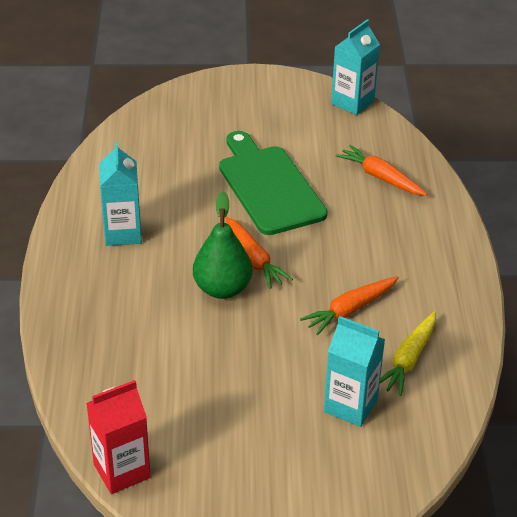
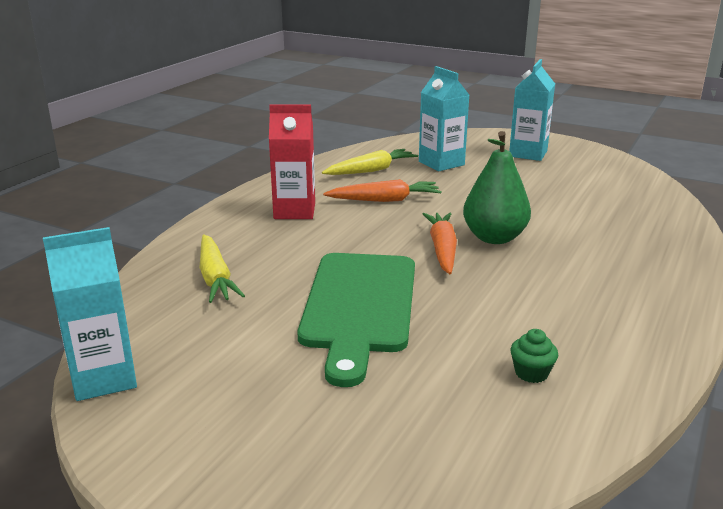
camera: 150 degrees left, 15 degrees down
red carton [86,380,150,494] -> red carton moved to [269,105,315,219]
turquoise carton [99,142,142,246] -> turquoise carton moved to [509,59,555,161]
orange carrot [336,145,427,196] -> yellow carrot [199,234,245,303]
none -> green cupcake [510,329,558,383]

